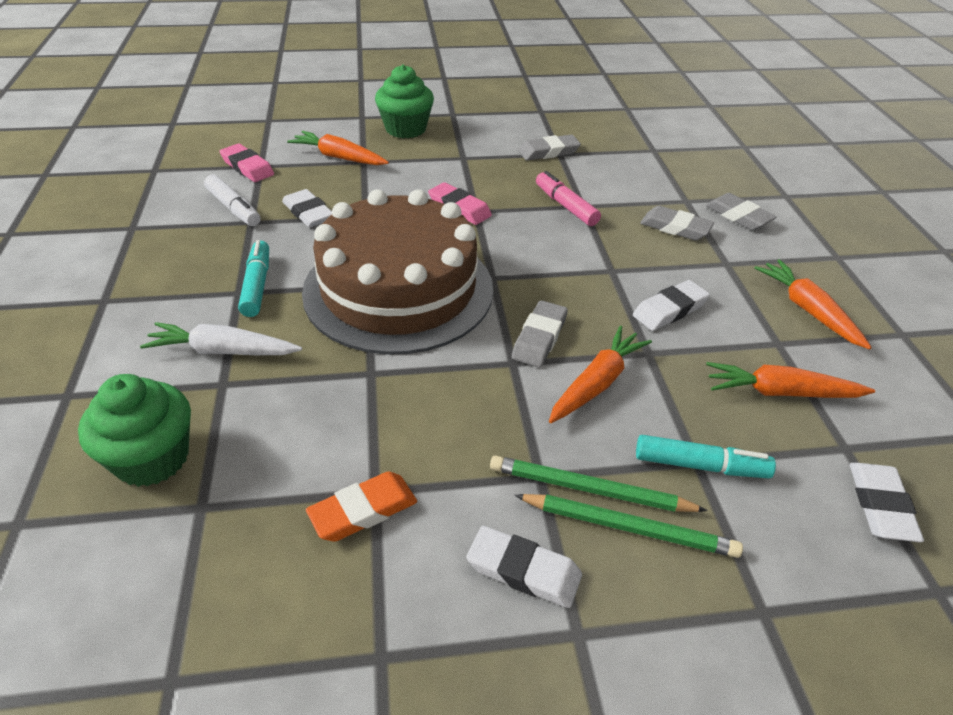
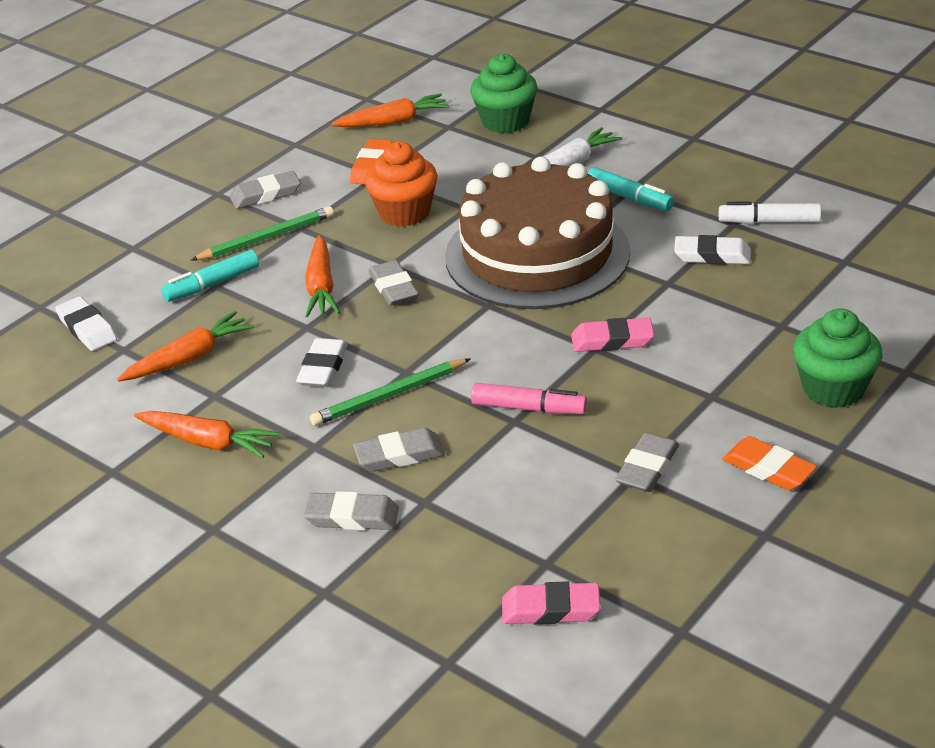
camera: 140 degrees right, 5 degrees down
pink eraser [220,144,274,182] -> pink eraser moved to [502,581,601,625]
orange carrot [287,131,389,165] -> orange carrot moved to [331,93,450,127]
white eraser [467,526,582,608] -> grey eraser [230,171,300,209]
green pencil [514,494,743,558] -> green pencil moved to [310,359,470,426]
none -> orange cupcake [365,142,438,227]
none -> orange eraser [722,436,817,490]

